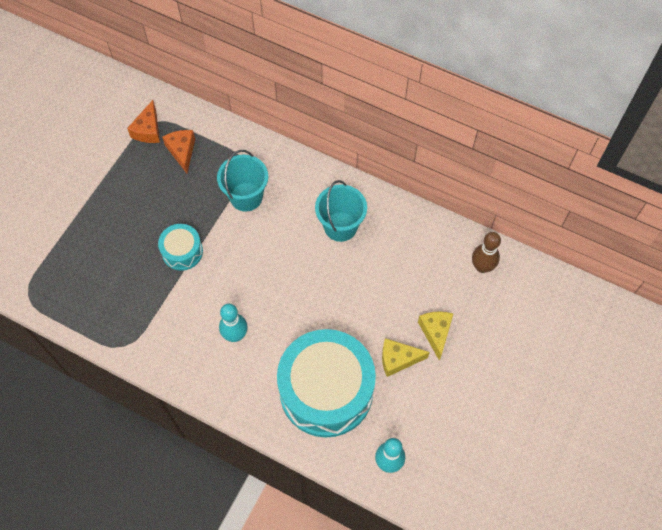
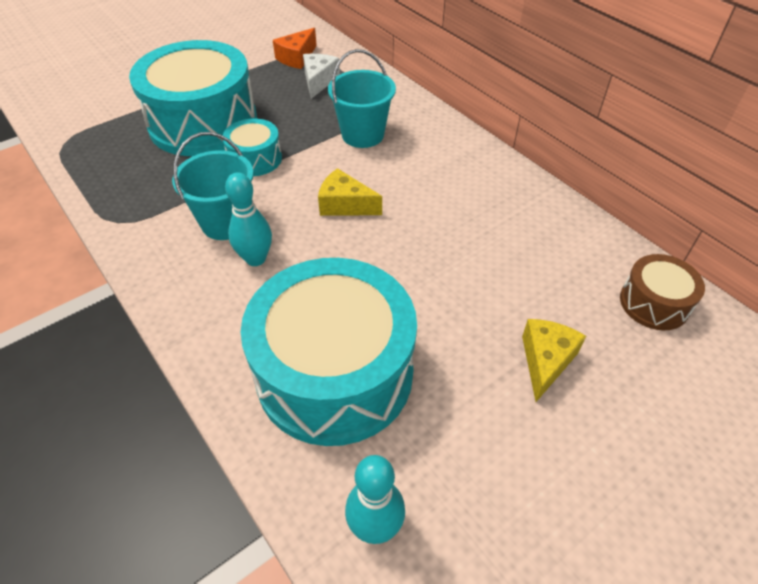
camera: 25 degrees right, 15 degrees down
orange cheese [162,130,195,173] -> white cheese [303,54,340,99]
turquoise bucket [315,180,367,242] -> turquoise bucket moved to [172,132,254,240]
yellow cheese [382,338,430,377] -> yellow cheese moved to [318,168,382,216]
brown bowling pin [472,232,501,273] -> brown drum [620,254,705,330]
none -> turquoise drum [129,40,257,156]

